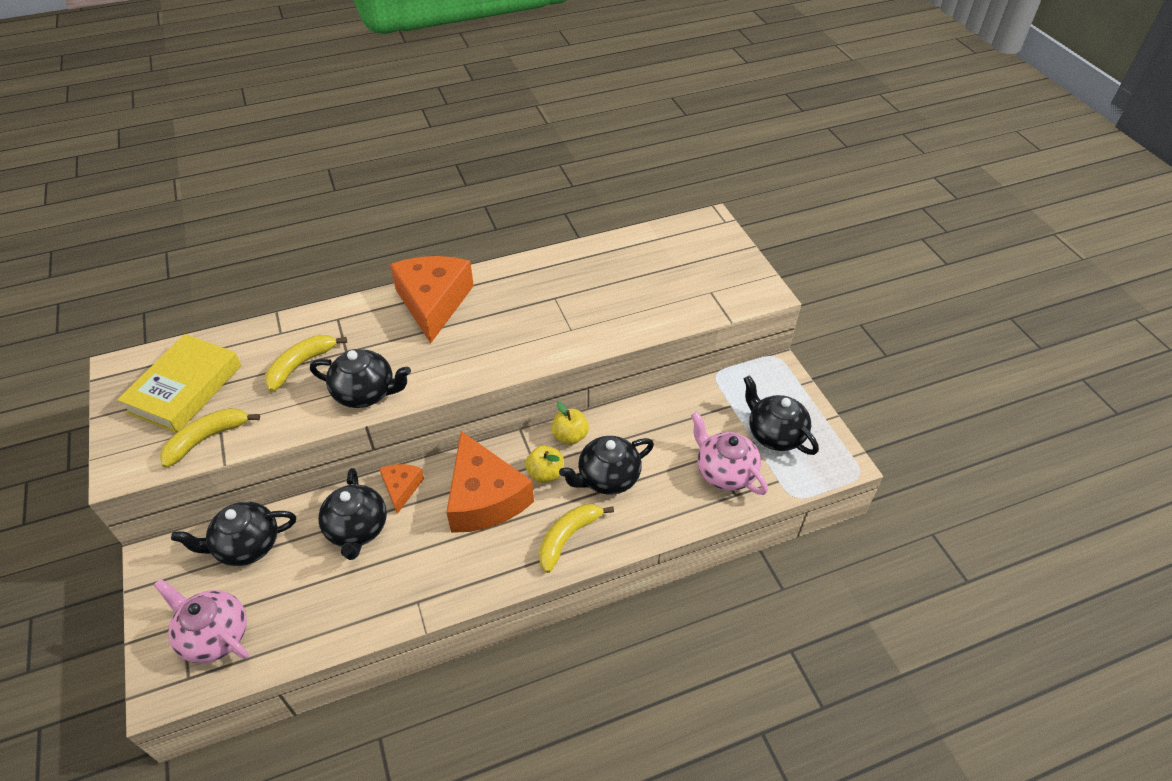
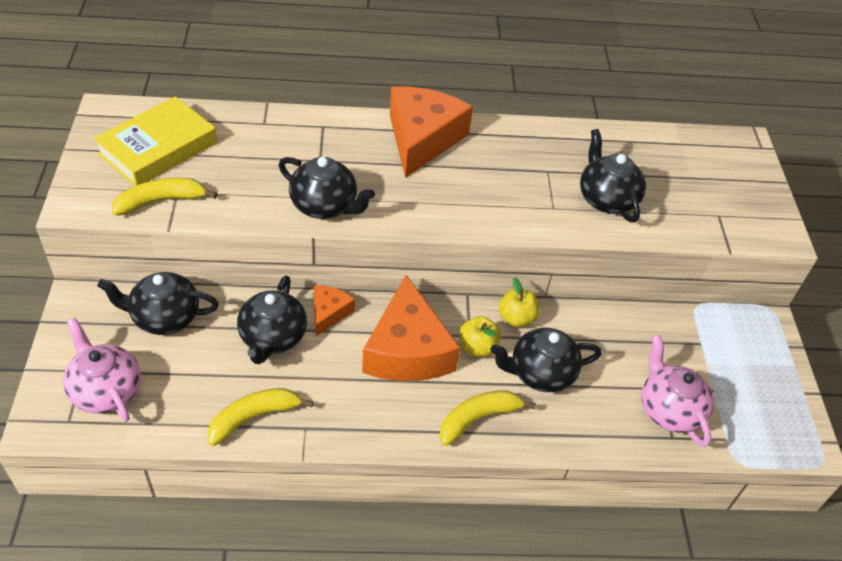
camera: 15 degrees right, 0 degrees up
yellow banana [265,335,347,392] -> yellow banana moved to [207,388,313,446]
black teapot [744,375,819,455] -> black teapot moved to [580,129,646,223]

